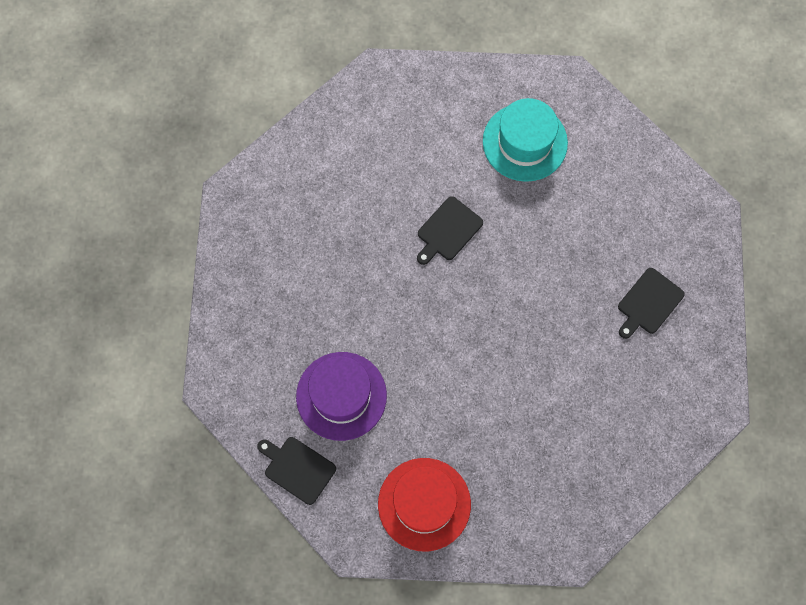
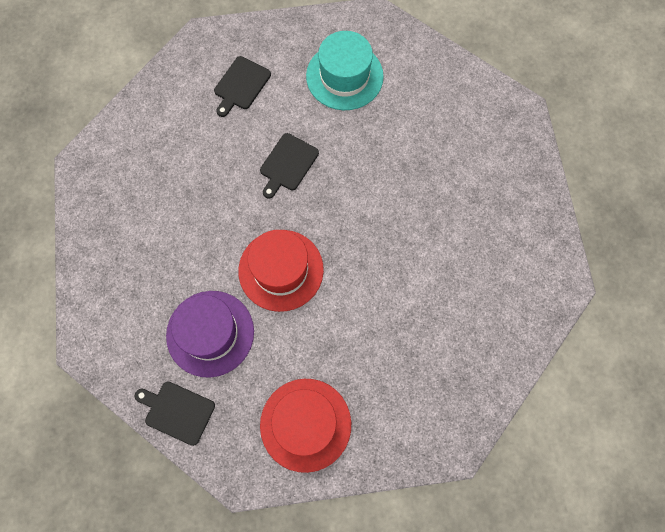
camera: 10 degrees left, 0 degrees up
black cutting board [618,268,685,339] -> black cutting board moved to [214,56,271,117]
none -> red hat [238,230,324,312]

